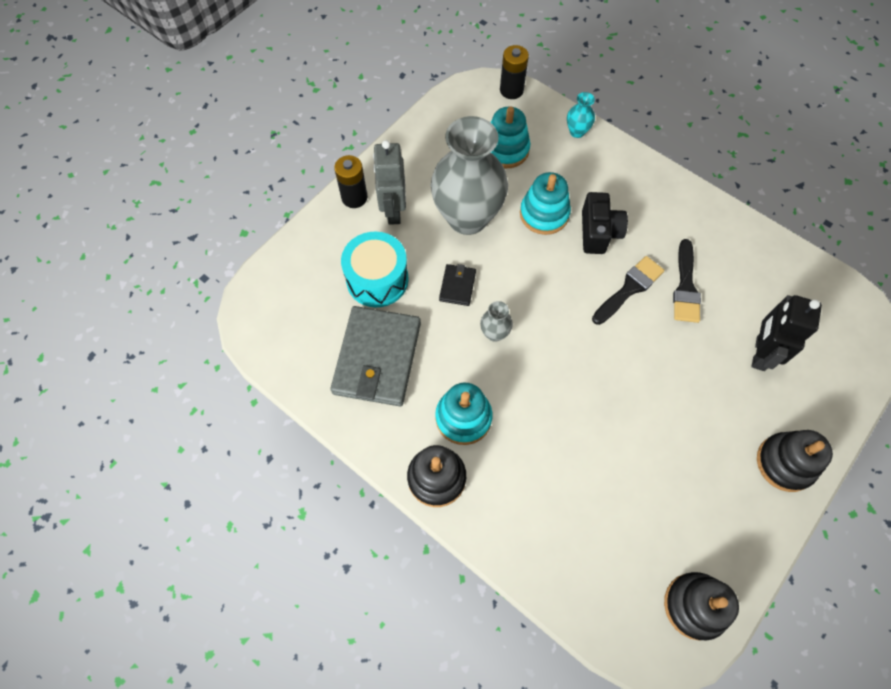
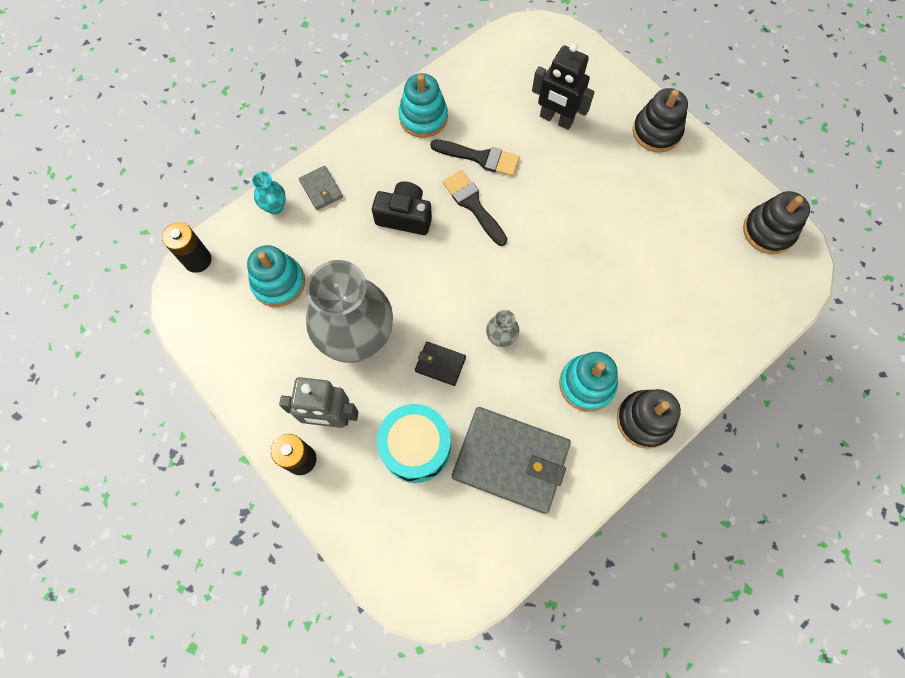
camera: 80 degrees left, 5 degrees up
turquoise stacking toy [520,172,571,235] -> turquoise stacking toy moved to [398,73,448,138]
none -> grey wallet [299,166,343,210]

